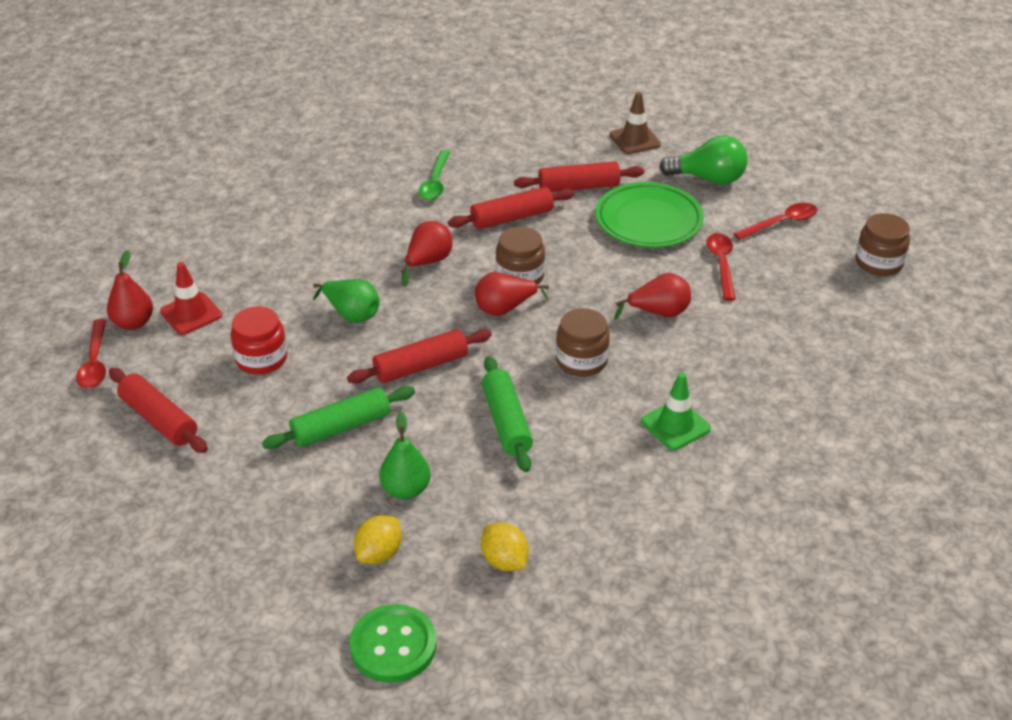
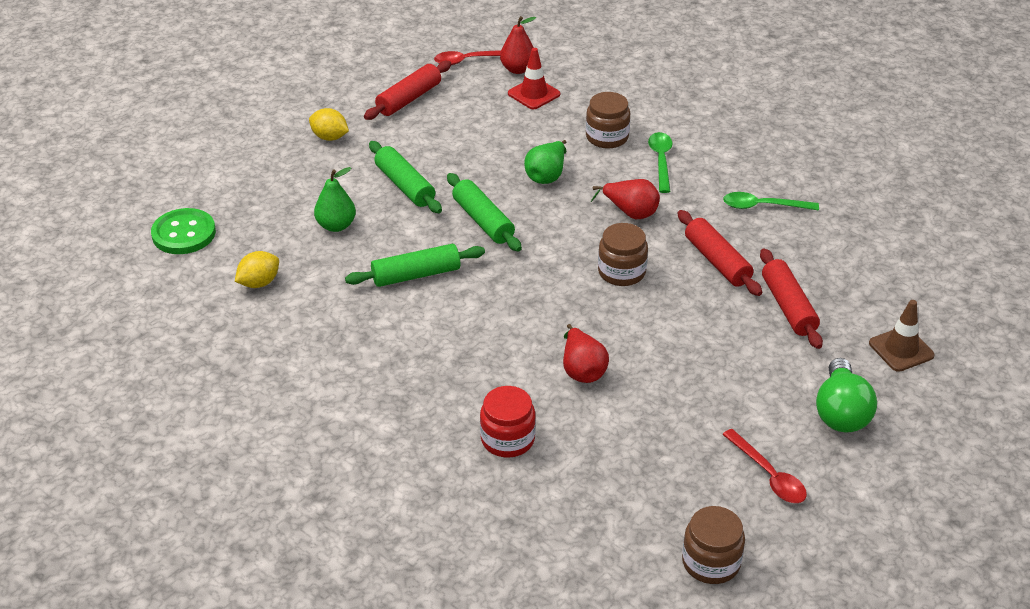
camera: 85 degrees right, 0 degrees up
red jar [231,306,287,375] -> red jar moved to [480,386,536,458]
red rolling pin [347,329,492,384] -> green rolling pin [447,173,522,252]
yellow lemon [354,515,402,564] -> yellow lemon moved to [309,108,349,141]
red pear [475,272,549,316] -> none
brown jar [556,308,610,377] -> brown jar moved to [586,92,630,149]
green plate [596,182,704,248] -> none
green traffic cone [641,372,711,450] -> none
red spoon [706,233,736,301] -> none
none -> green spoon [648,132,672,193]

